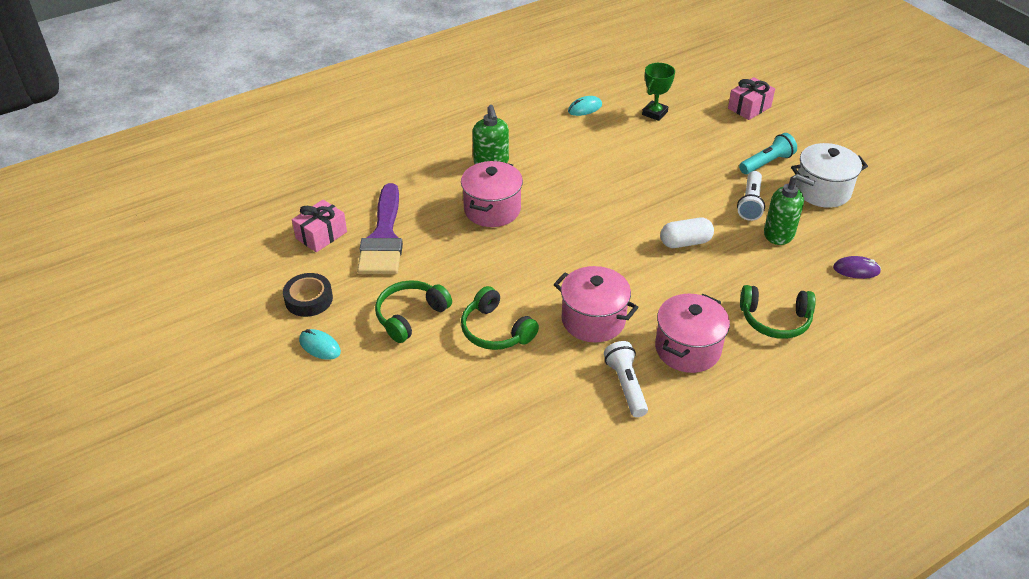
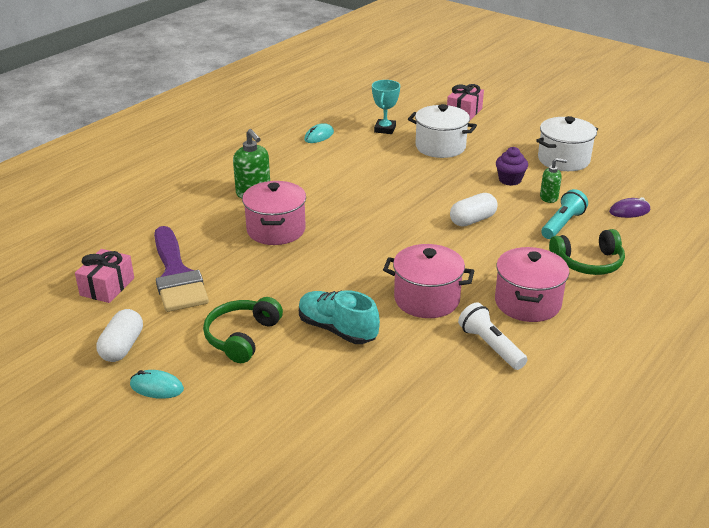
camera: 20 degrees left, 10 degrees down
black tape [283,273,333,317] -> white capsule [96,309,143,362]
green headphones [461,286,539,350] -> turquoise shoe [299,290,380,344]
green trophy [642,63,675,121] -> turquoise trophy [372,80,400,134]
white flashlight [737,171,765,221] -> purple cupcake [496,147,528,186]
turquoise flashlight [739,133,797,174] -> turquoise flashlight moved to [541,189,588,239]
green soap dispenser [764,174,815,245] -> green soap dispenser [540,158,567,203], size x0.62
none -> white pot [408,104,477,158]

